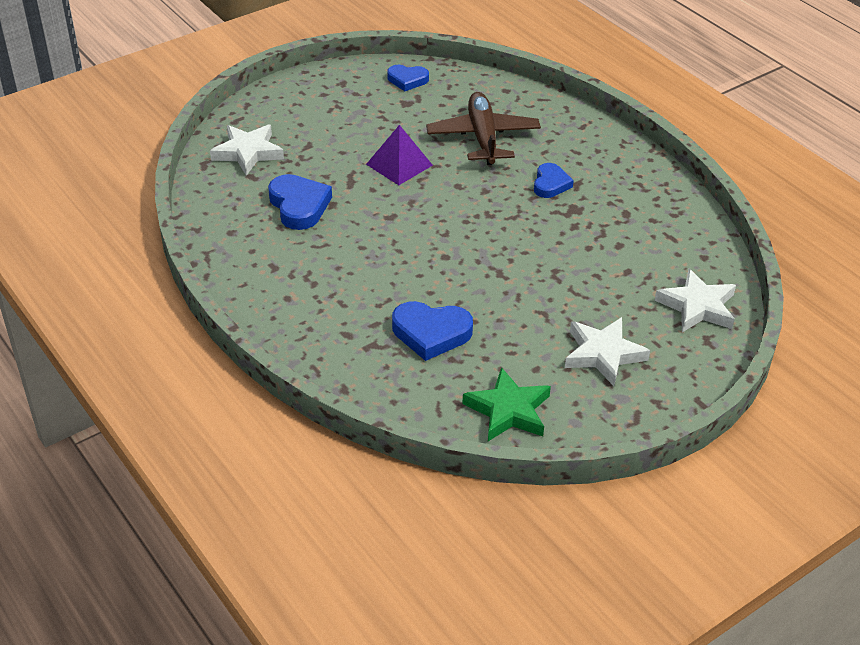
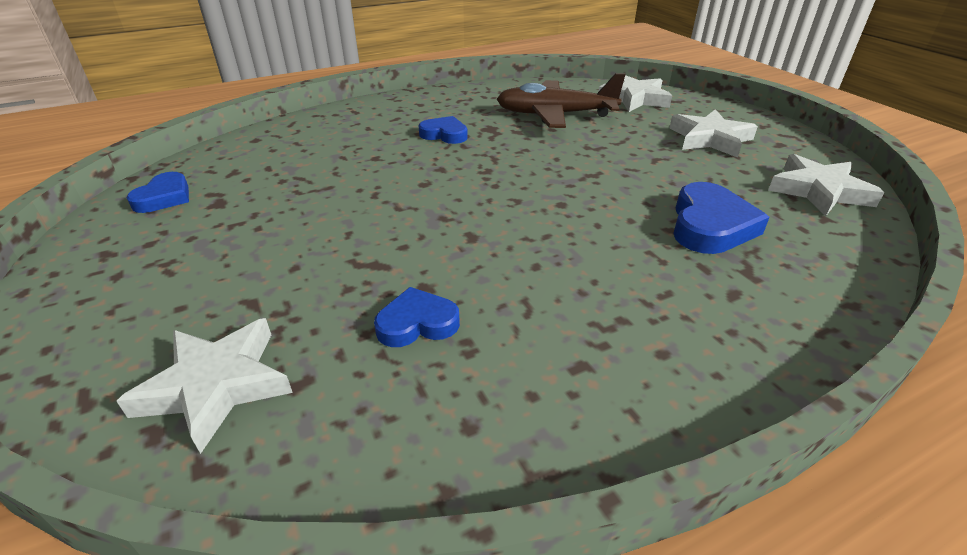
camera: 80 degrees left, 5 degrees down
blue heart [268,174,332,230] -> blue heart [374,287,460,347], size x0.65
purple pyramid [366,125,433,185] -> none
brown plane [426,92,541,165] -> brown plane moved to [497,73,625,128]
green star [462,367,551,441] -> white star [768,154,884,216]

